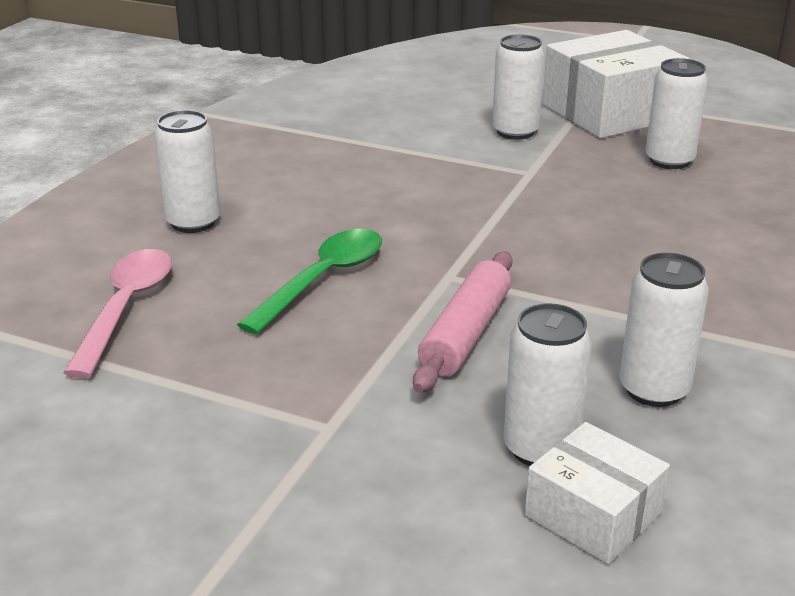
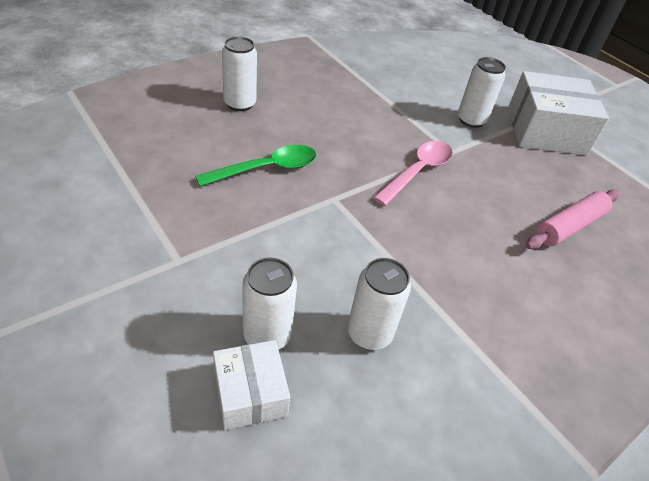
camera: 25 degrees right, 15 degrees up
pink spoon [63,249,172,378] -> pink spoon moved to [373,141,453,206]
pink rolling pin [413,252,512,393] -> pink rolling pin moved to [526,190,619,249]
white can [645,58,708,169] -> none

